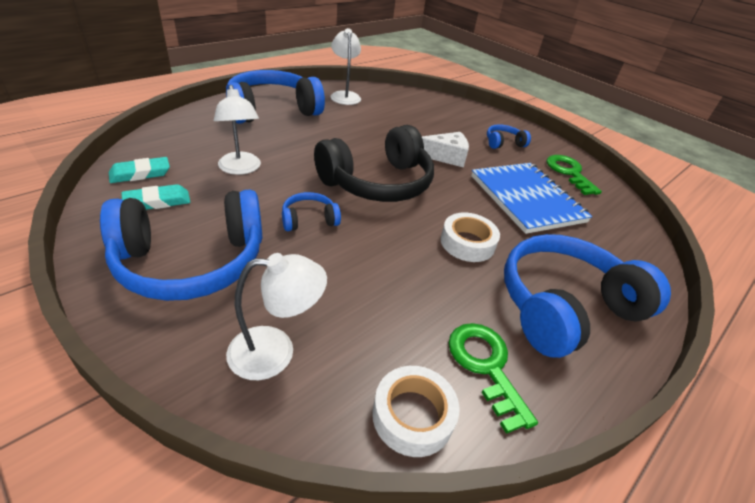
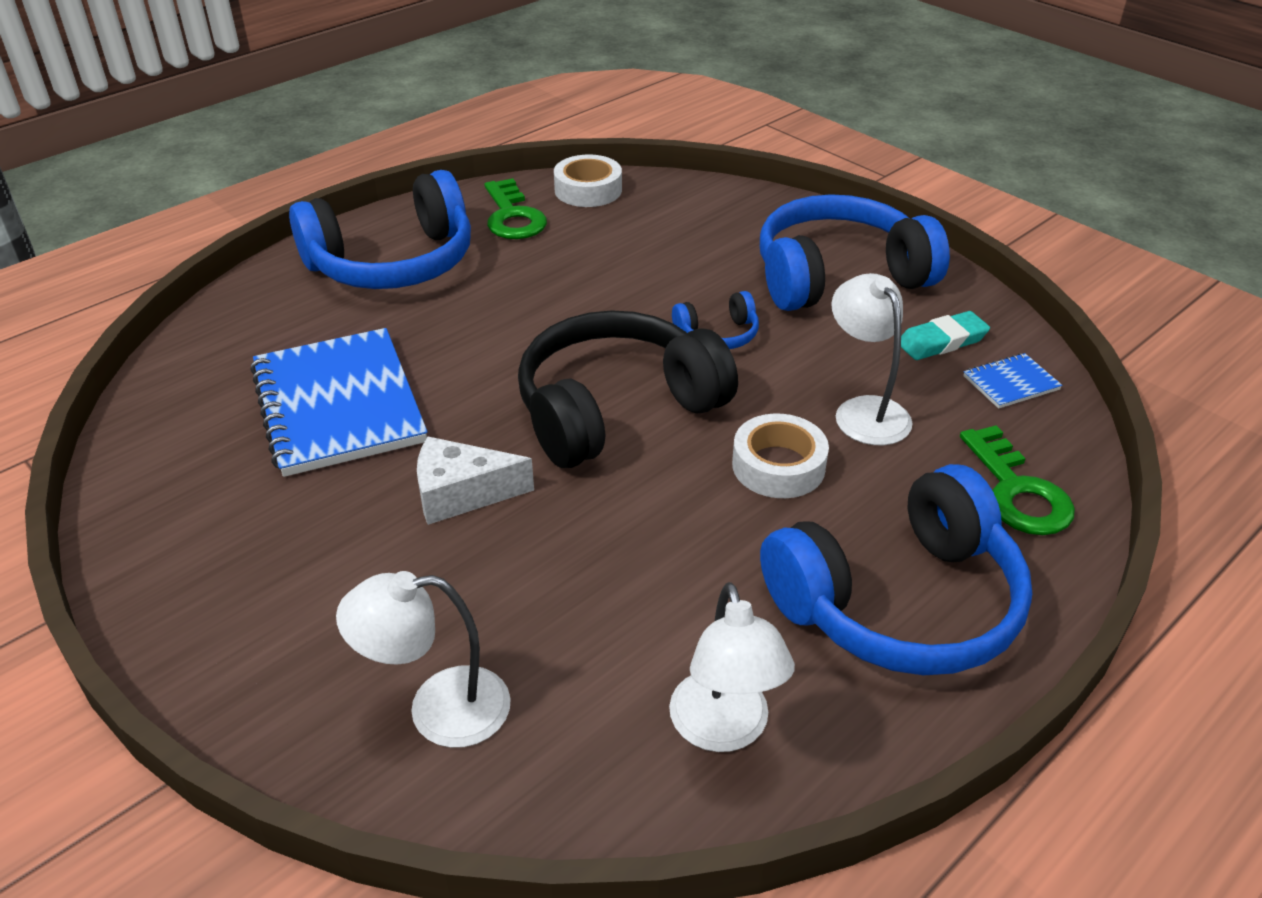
camera: 175 degrees left, 0 degrees up
turquoise eraser [109,157,170,183] -> blue notebook [963,353,1062,409]
white lamp [226,253,327,380] -> white lamp moved to [336,571,511,748]
white tape [441,213,500,262] -> white tape moved to [732,414,829,498]
blue headphones [487,124,531,149] -> none
green key [546,155,602,195] -> green key moved to [960,425,1075,535]

